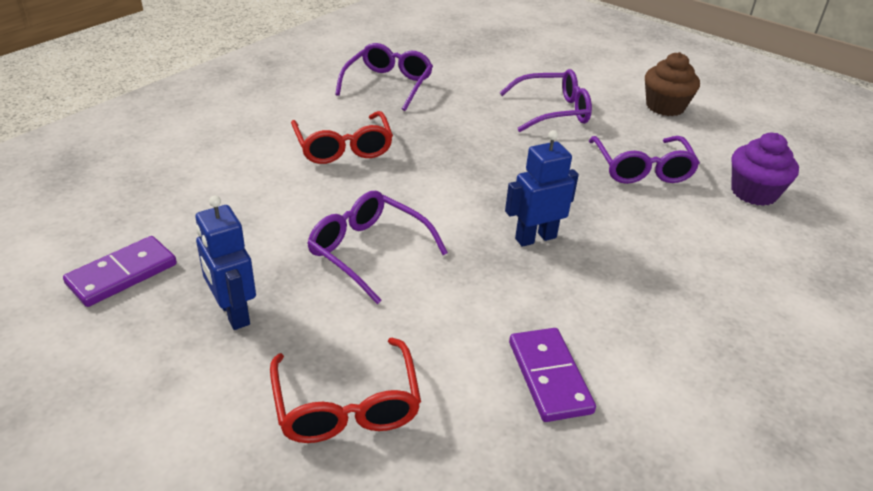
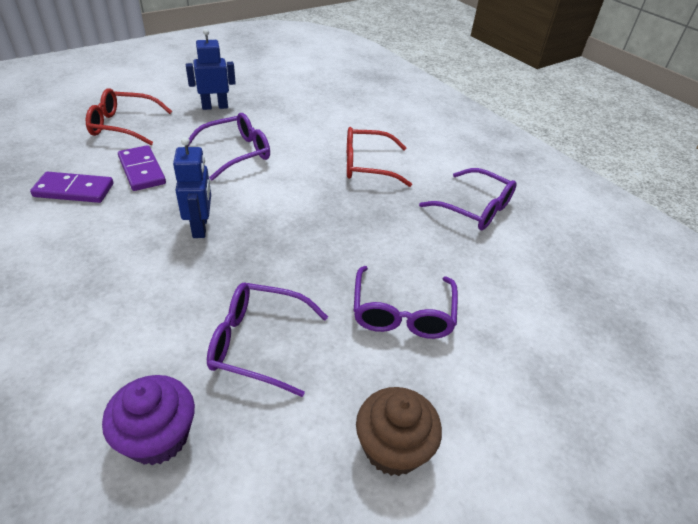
camera: 105 degrees right, 5 degrees up
purple domino [63,236,177,307] -> purple domino moved to [118,145,166,191]

